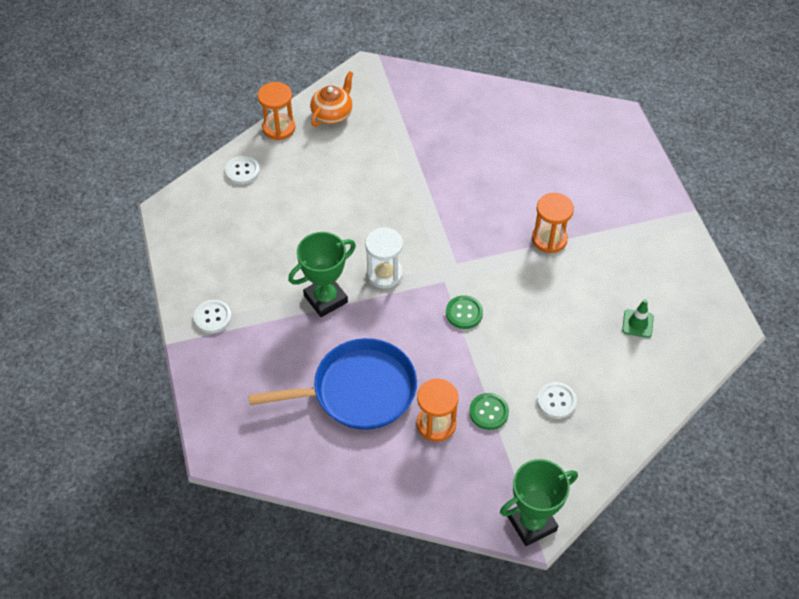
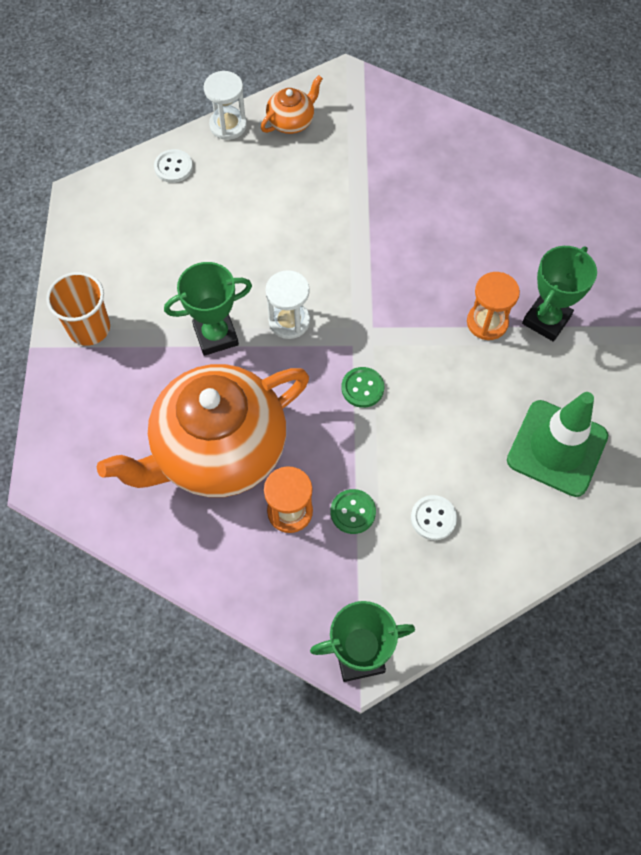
camera: 15 degrees right, 10 degrees up
white button [194,300,232,333] -> orange cup [46,272,110,346]
blue pan [249,338,417,430] -> orange teapot [97,364,309,497]
orange hourglass [258,82,296,140] -> white hourglass [204,71,247,140]
green traffic cone [622,299,654,338] -> green traffic cone [507,392,608,497], size x2.40
none -> green trophy [522,246,597,342]

